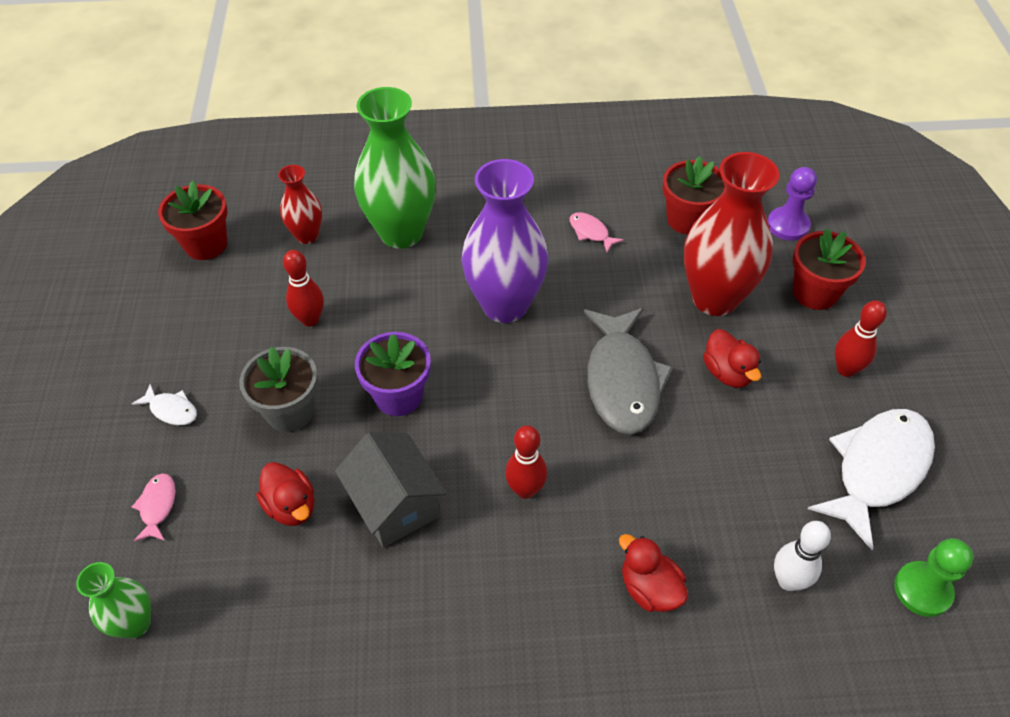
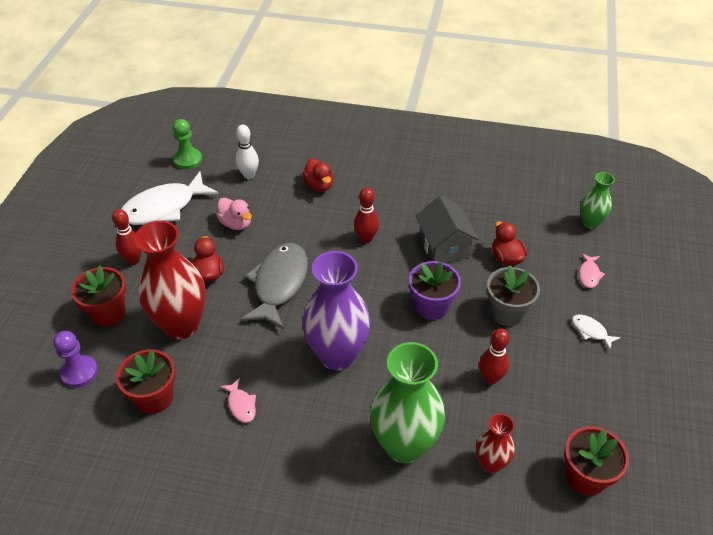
camera: 165 degrees left, 5 degrees down
none -> pink duck [217,198,252,230]

